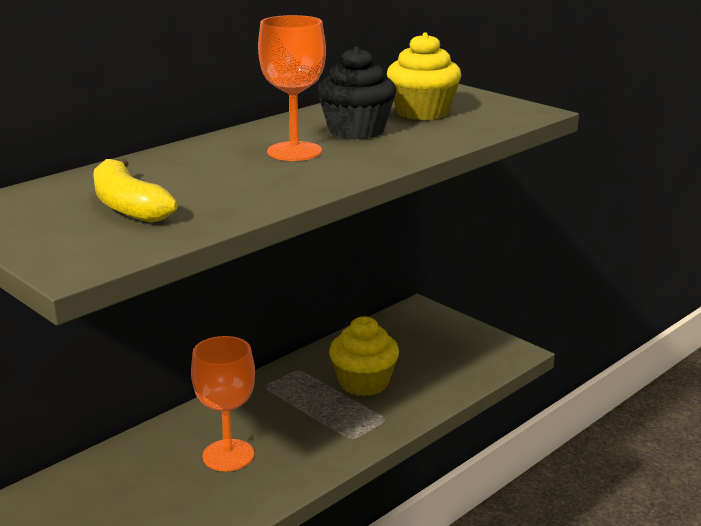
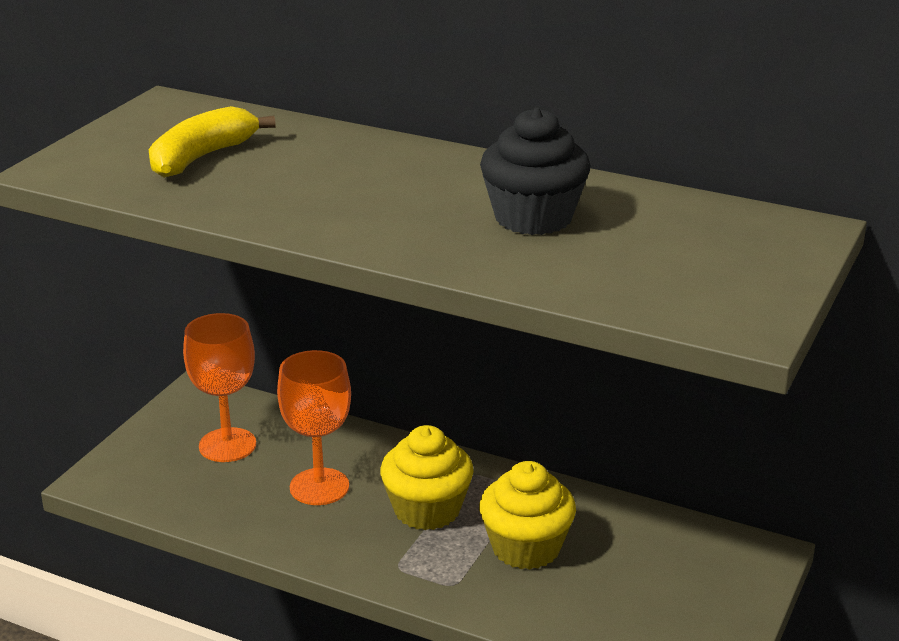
camera: 70 degrees right, 5 degrees up
orange goblet [258,15,326,161] -> orange goblet moved to [183,313,256,462]
yellow cupcake [387,32,461,120] -> yellow cupcake moved to [380,425,474,530]

